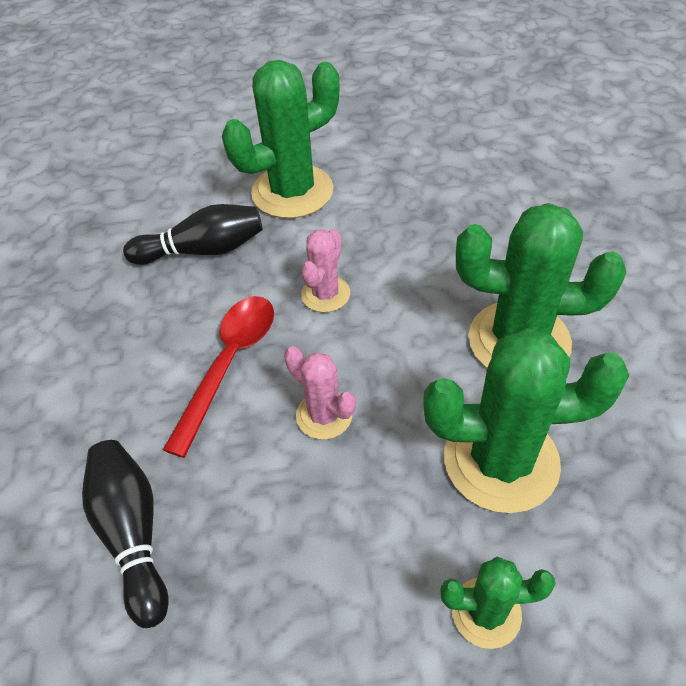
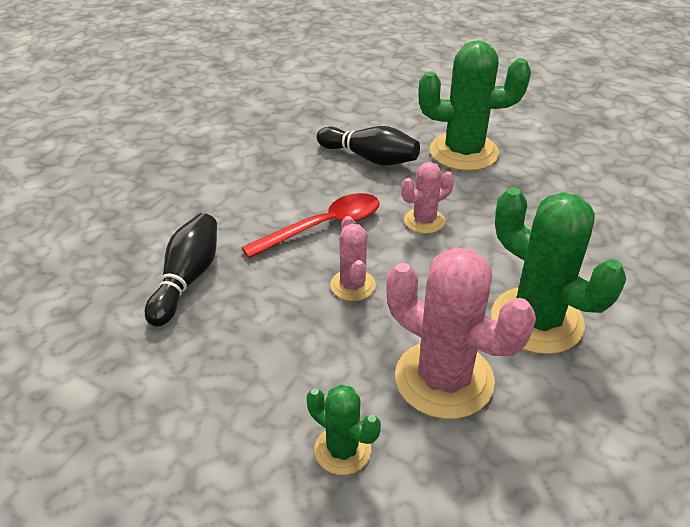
camera: 35 degrees right, 10 degrees down
green cactus [423,328,629,513] -> pink cactus [386,247,536,419]

